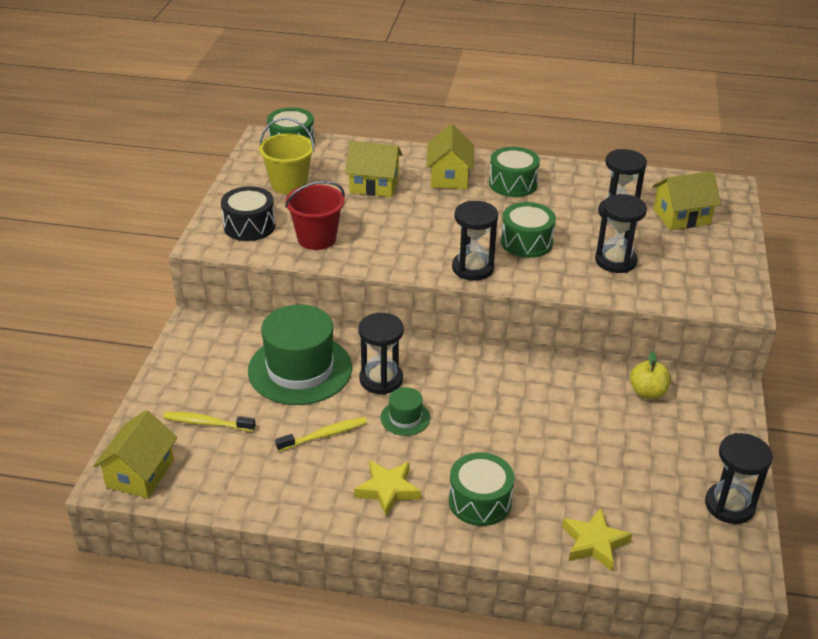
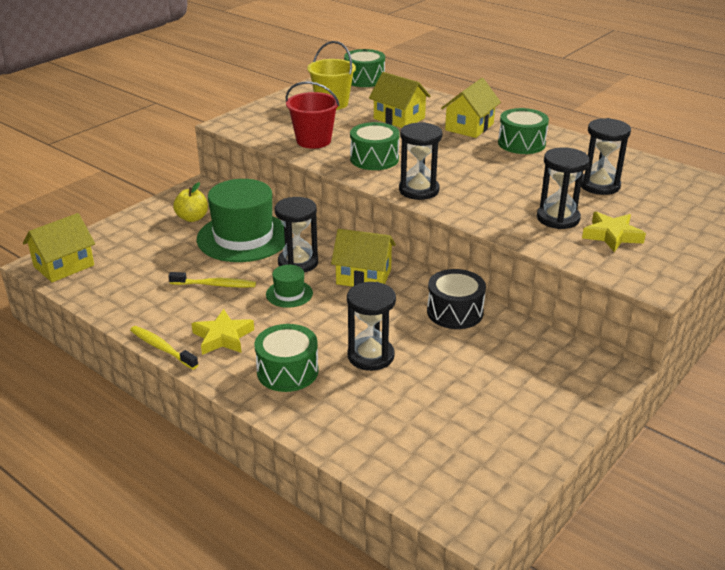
camera: 30 degrees right, 5 degrees down
yellow toothbrush [163,412,256,432] -> yellow toothbrush moved to [130,326,199,369]
black drum [221,186,275,241] -> black drum moved to [427,269,486,329]
green drum [501,202,556,258] -> green drum moved to [350,122,400,170]
yellow star [562,508,632,571] -> yellow star moved to [582,212,646,252]
yellow apple [630,351,671,399] -> yellow apple moved to [173,182,208,222]
yellow house [653,171,721,230] -> yellow house moved to [331,229,396,287]
black hourglass [705,433,773,524] -> black hourglass moved to [347,282,396,371]

